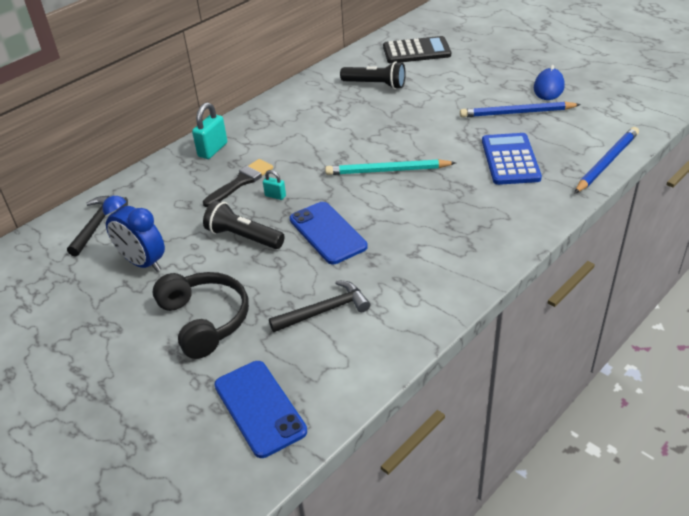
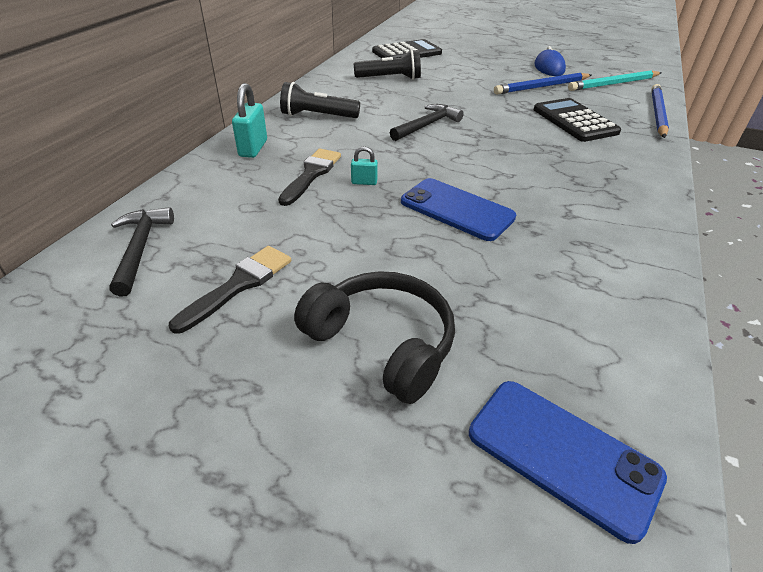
camera: 25 degrees left, 0 degrees up
blue clock [102,196,165,272] -> black brush [169,246,291,334]
black flashlight [203,200,285,249] -> black flashlight moved to [280,82,360,118]
black hammer [269,280,370,332] -> black hammer moved to [390,104,464,141]
turquoise pencil [325,159,456,175] -> turquoise pencil moved to [568,70,661,91]
blue calculator [482,133,542,185] -> black calculator [534,98,621,142]

